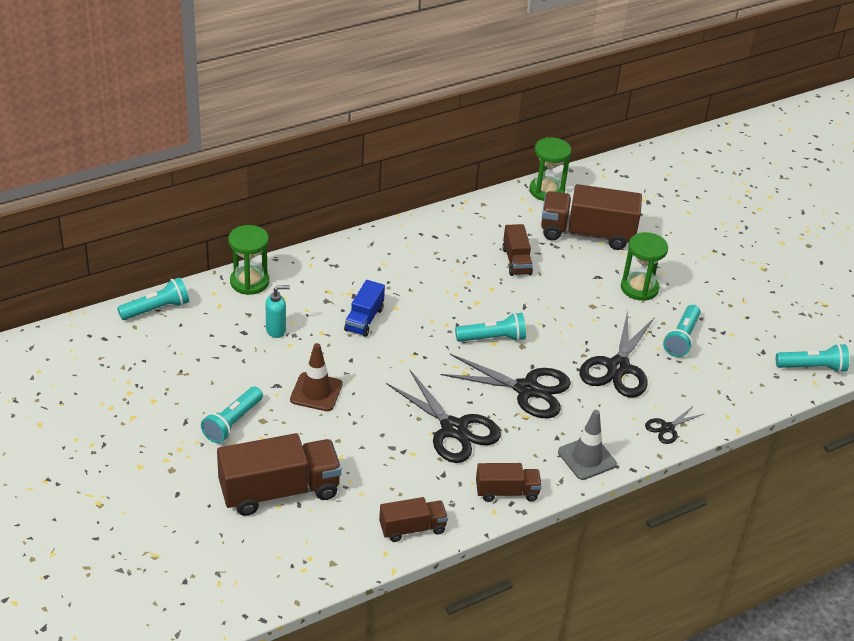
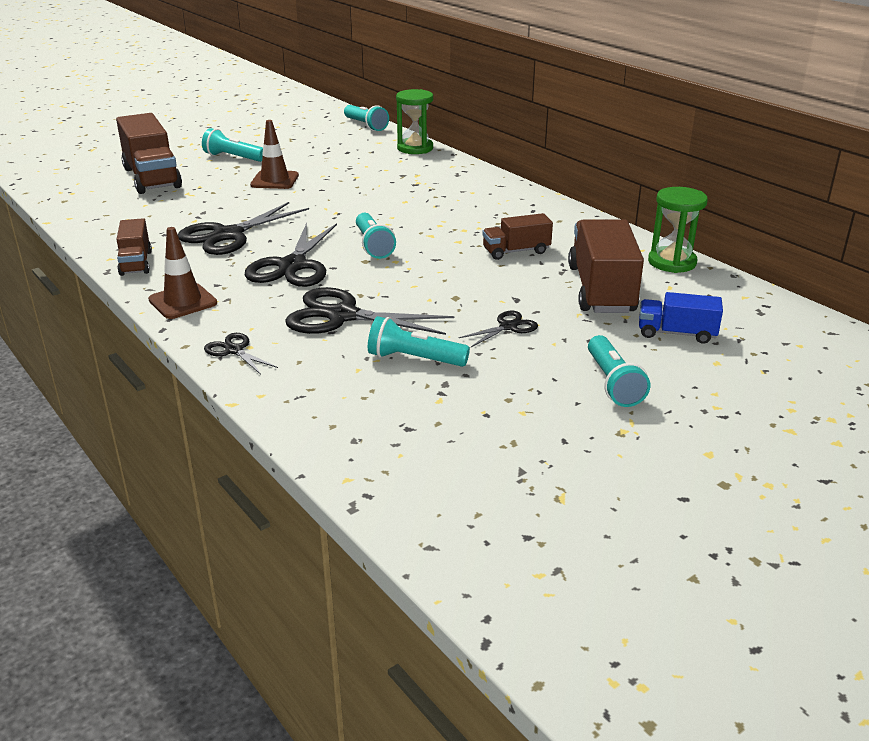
camera: 85 degrees right, 10 degrees down
turquoise soap dispenser [266,285,290,338] -> none
blue truck [344,280,385,337] -> blue truck moved to [639,292,723,344]
brown truck [379,497,448,542] -> none
grey traffic cone [558,410,617,480] -> brown traffic cone [148,227,217,319]
green hourglass [621,232,668,301] -> black scissors [458,311,538,347]
turquoise flashlight [776,343,849,373] -> turquoise flashlight moved to [588,335,650,407]

